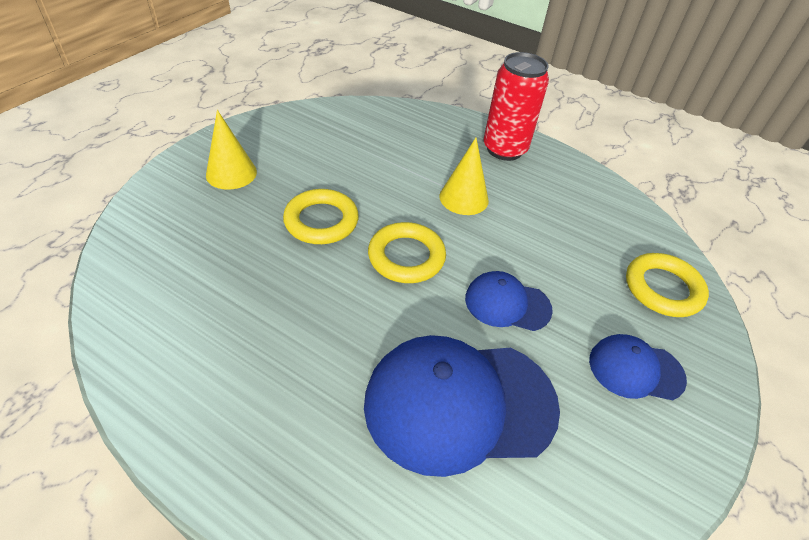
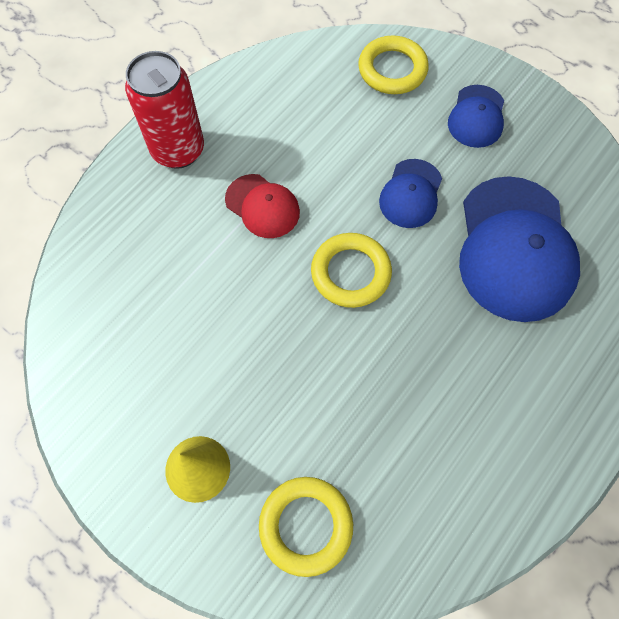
camera: 80 degrees left, 20 degrees up
yellow ring [283,189,359,244] -> yellow ring moved to [259,477,353,577]
yellow cone [439,138,489,215] -> red cap [225,174,300,238]

